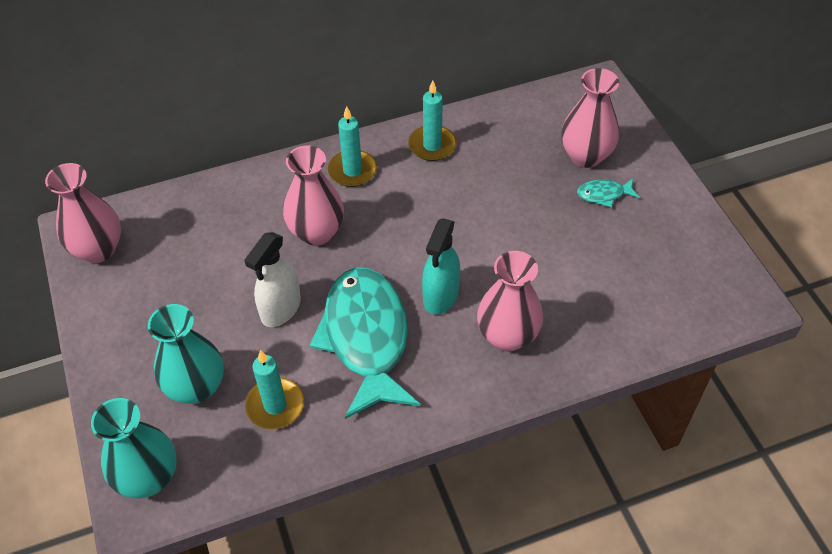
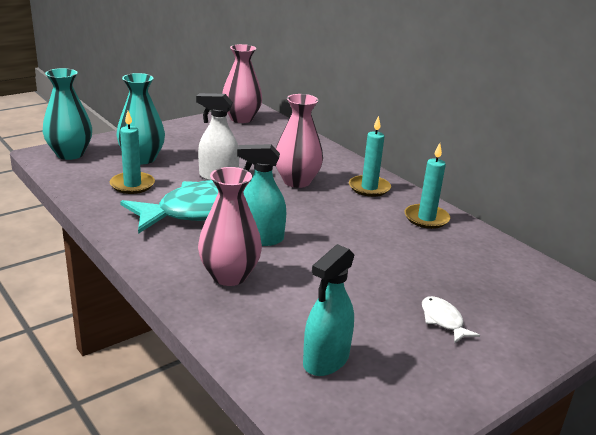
camera: 70 degrees right, 25 degrees down
pink vase [561,68,619,168] -> none
turquoise fish [577,179,640,208] -> white fish [422,296,480,343]
none -> turquoise spray bottle [303,244,355,376]

